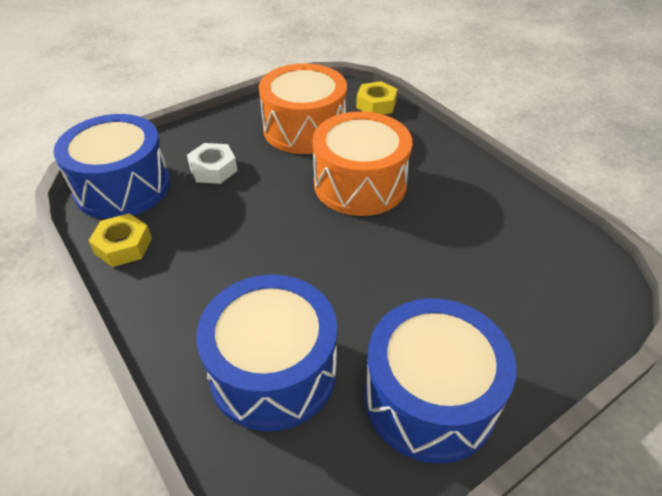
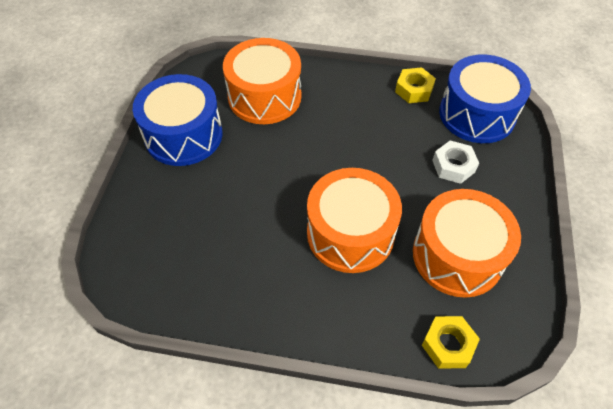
camera: 135 degrees right, 10 degrees up
blue drum [196,274,337,431] -> orange drum [223,38,301,124]

